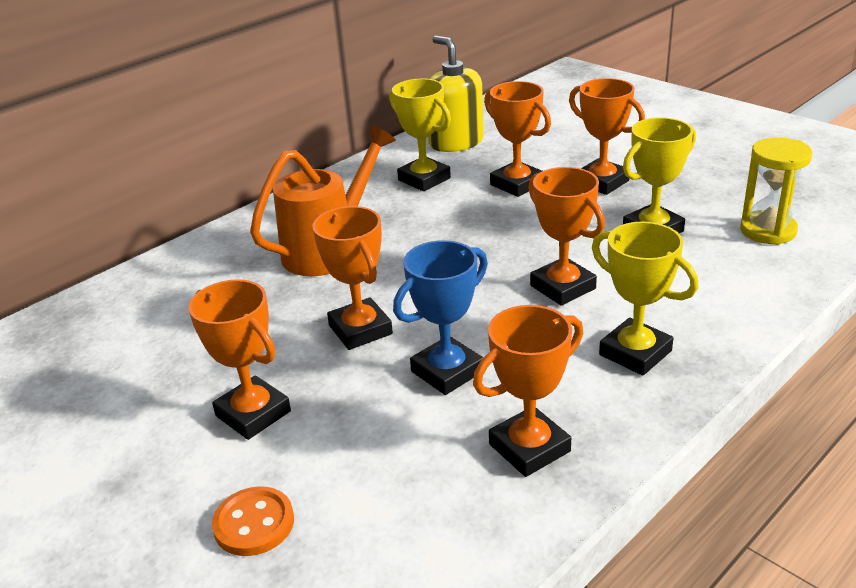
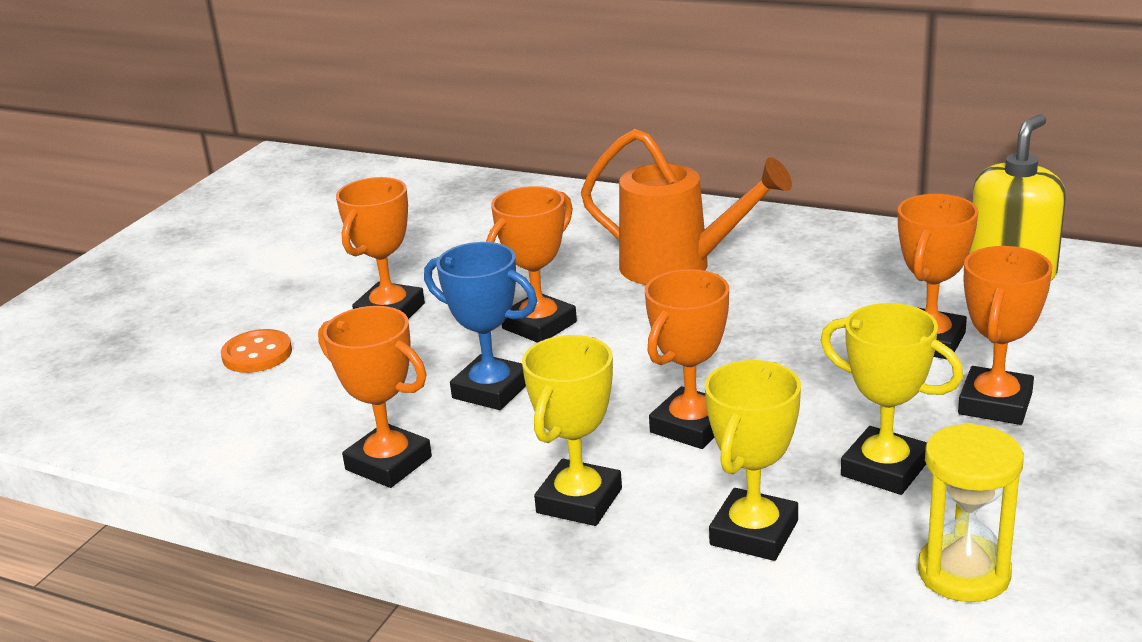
camera: 70 degrees right, 5 degrees down
yellow trophy [389,78,451,191] -> yellow trophy moved to [705,360,801,561]

